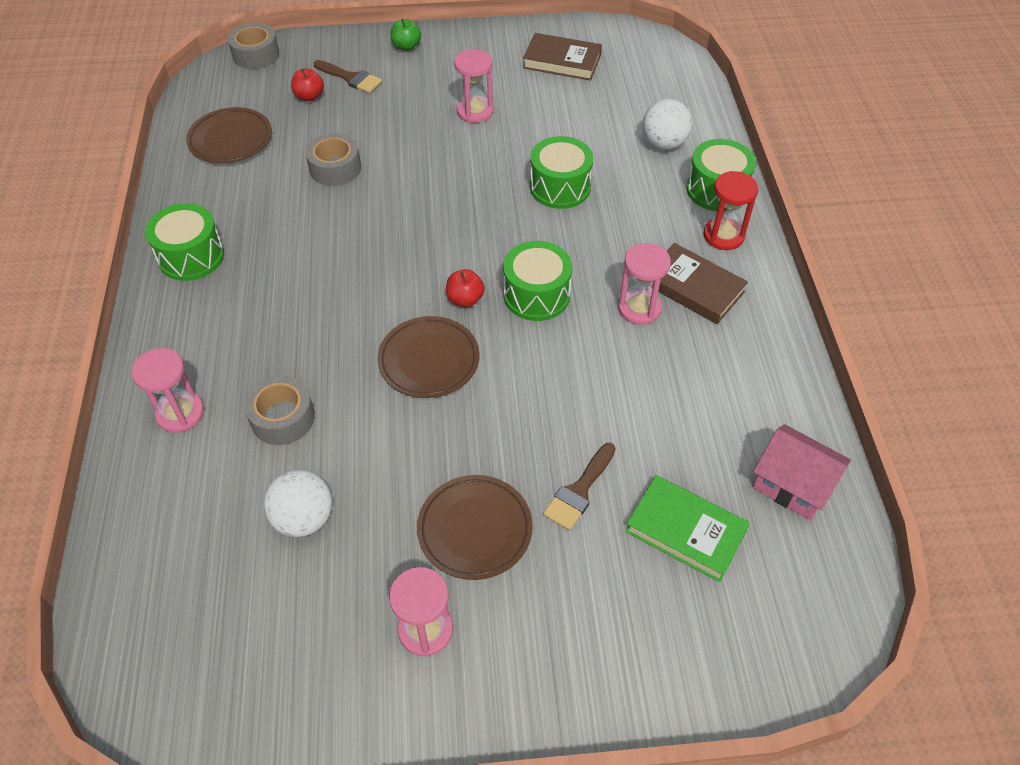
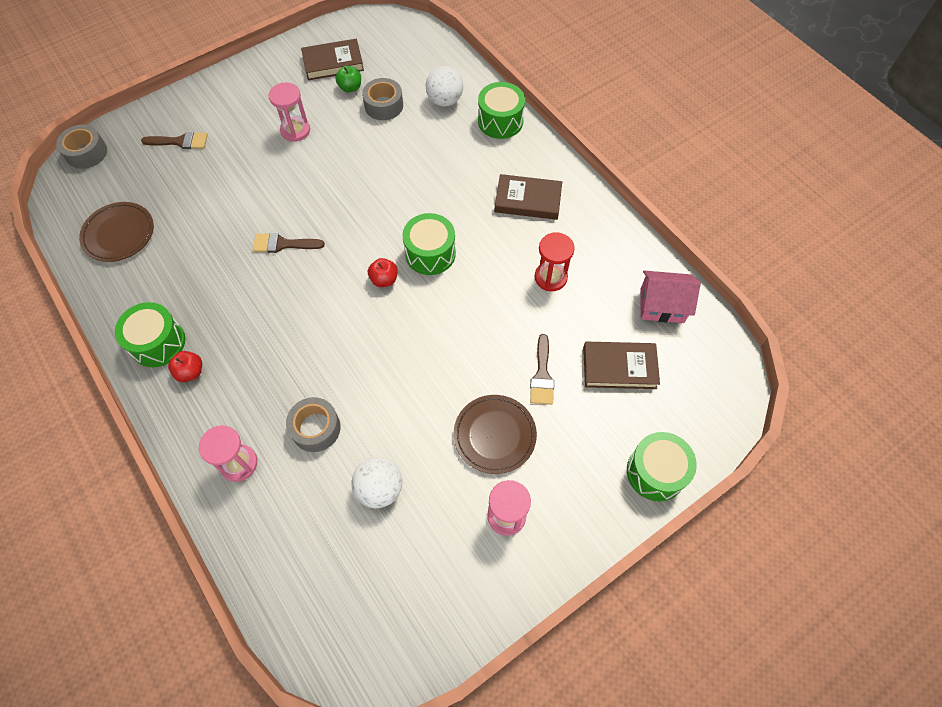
camera: 30 degrees left, 10 degrees up
red apple [291,68,324,101] -> red apple moved to [168,351,202,382]
grey tape [306,133,361,186] -> grey tape moved to [362,78,403,120]
brown plate [377,316,480,398] -> none
green apple [391,19,421,51] -> green apple moved to [335,66,361,92]
green drum [530,136,593,209] -> green drum moved to [627,432,697,501]
pink hourglass [618,243,671,325] -> none
green book [625,475,750,582] -> brown book [583,342,660,389]
red hourglass [703,171,758,250] -> red hourglass moved to [535,232,575,291]
none -> brown brush [253,233,325,253]

